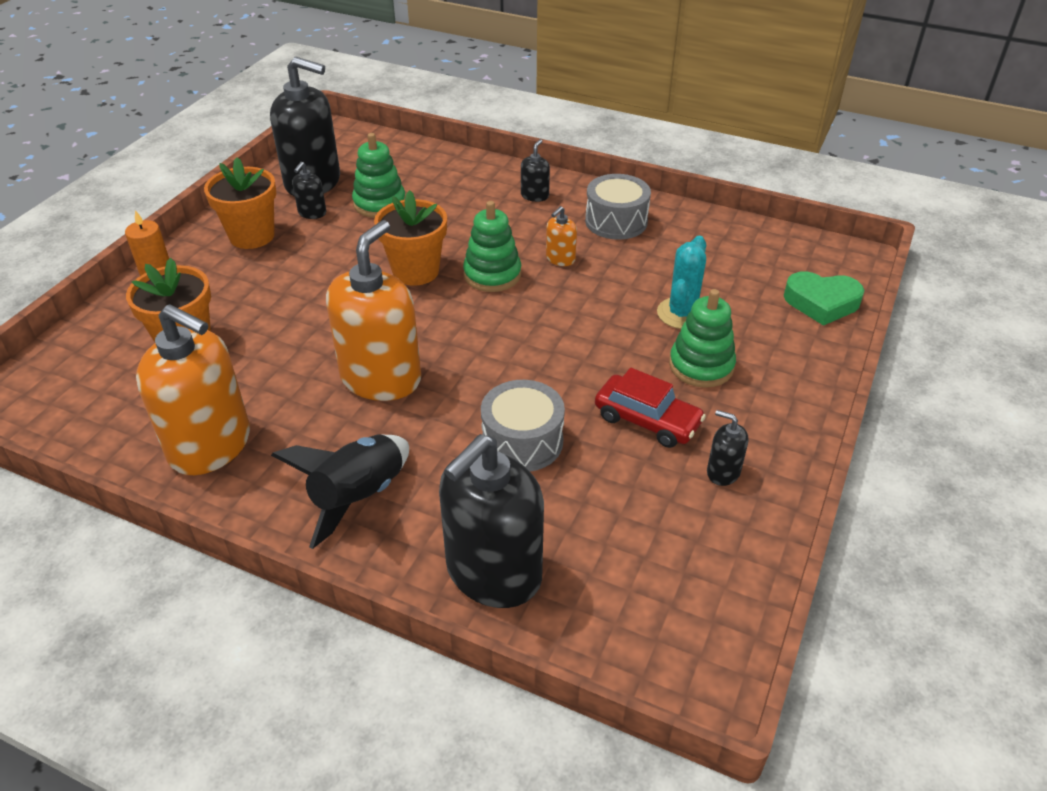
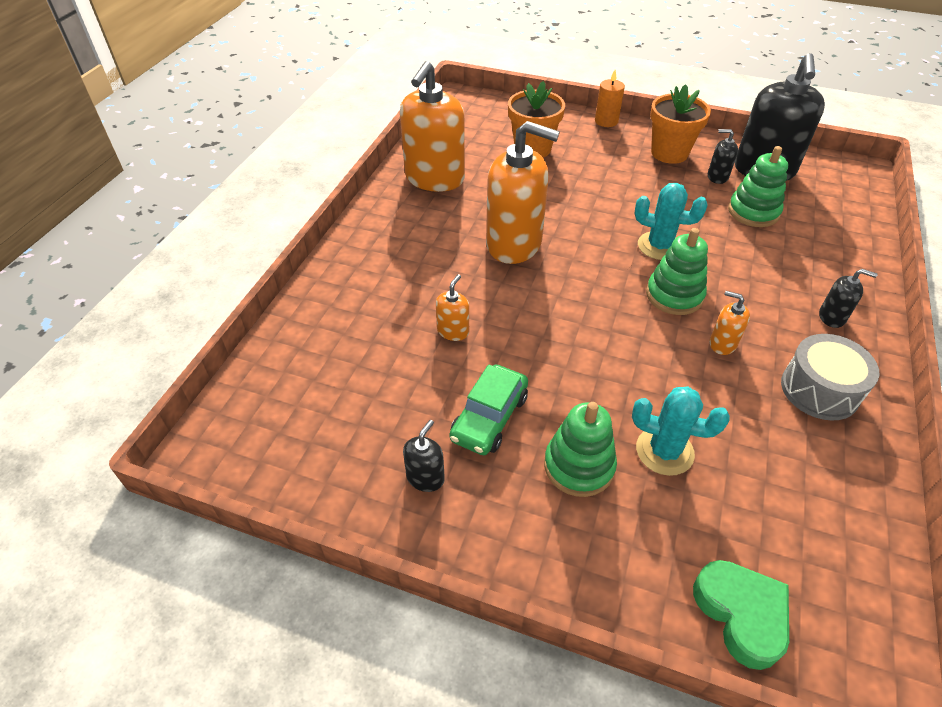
camera: 85 degrees right, 5 degrees up
black rocket [271,435,409,549] -> none
orange flower pot [374,190,447,286] -> turquoise cactus [634,183,707,260]
black soap dispenser [439,434,544,608] -> none
grey drum [481,380,565,472] -> orange soap dispenser [436,274,469,341]
red car [595,368,706,448] -> green car [449,364,528,455]
green heart [784,271,864,326] -> green heart turned 150 degrees clockwise [693,560,789,670]

